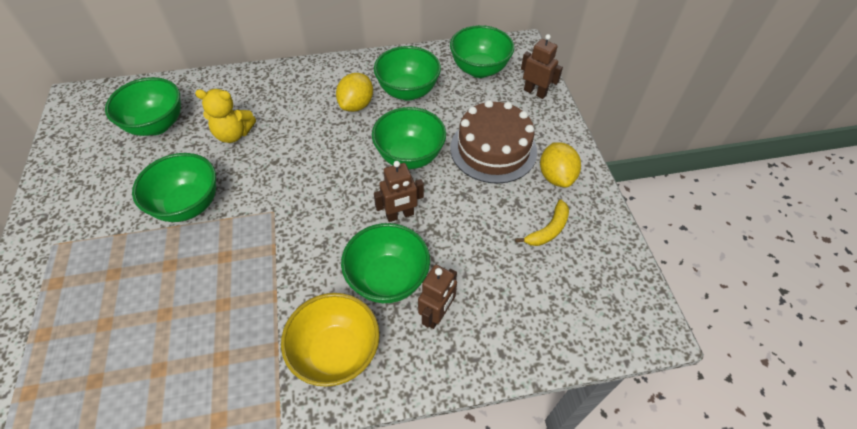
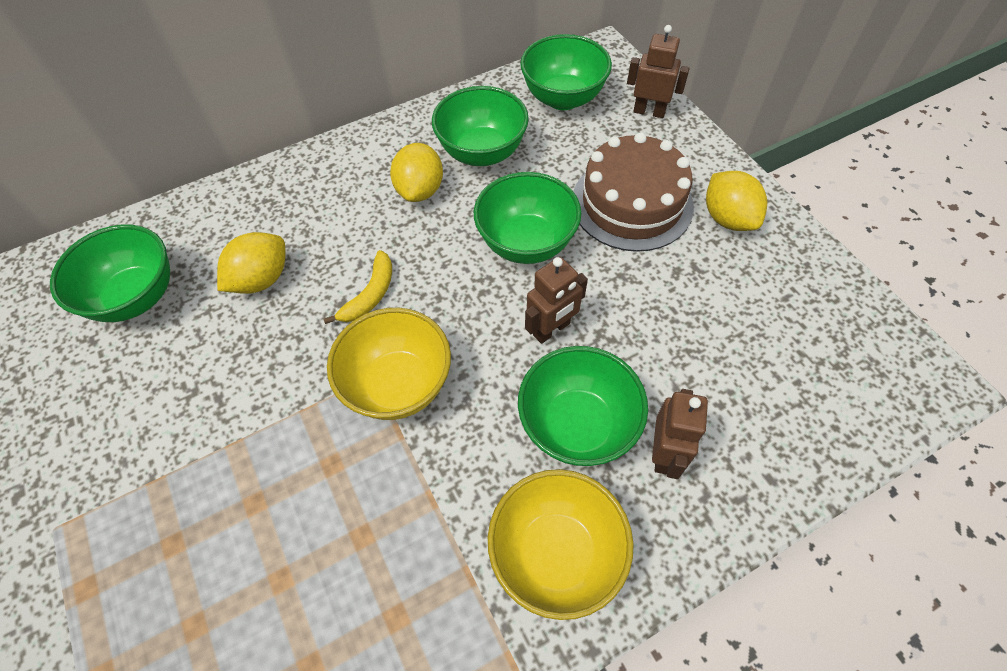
camera: 15 degrees left, 5 degrees up
green bowl [132,153,216,222] -> none
yellow teddy bear [195,89,256,143] -> yellow lemon [217,232,285,294]
yellow banana [515,200,569,246] -> yellow banana moved to [324,250,392,324]
none -> yellow bowl [327,308,451,420]

